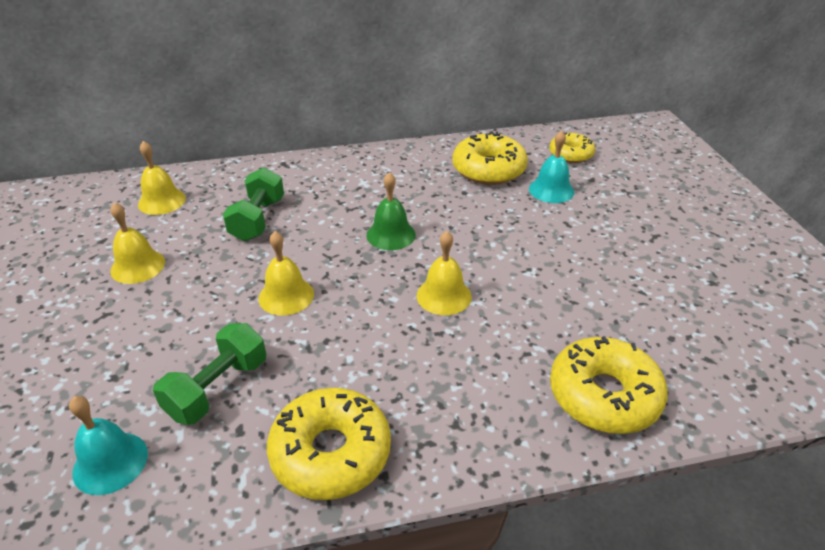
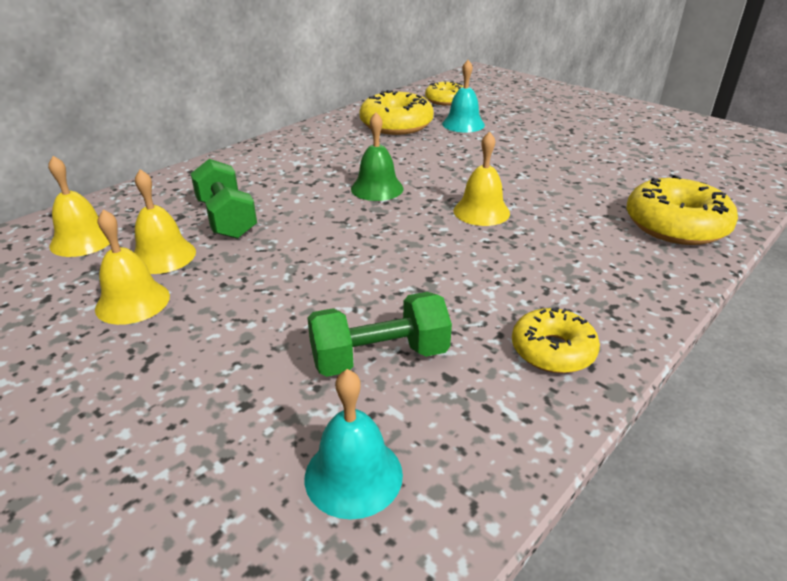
camera: 35 degrees left, 5 degrees down
green dumbbell [153,323,266,425] -> green dumbbell turned 75 degrees clockwise [307,292,452,377]
yellow bell [259,231,314,315] -> yellow bell moved to [134,169,196,274]
yellow donut [267,388,391,500] -> yellow donut [512,307,600,373], size x0.62

